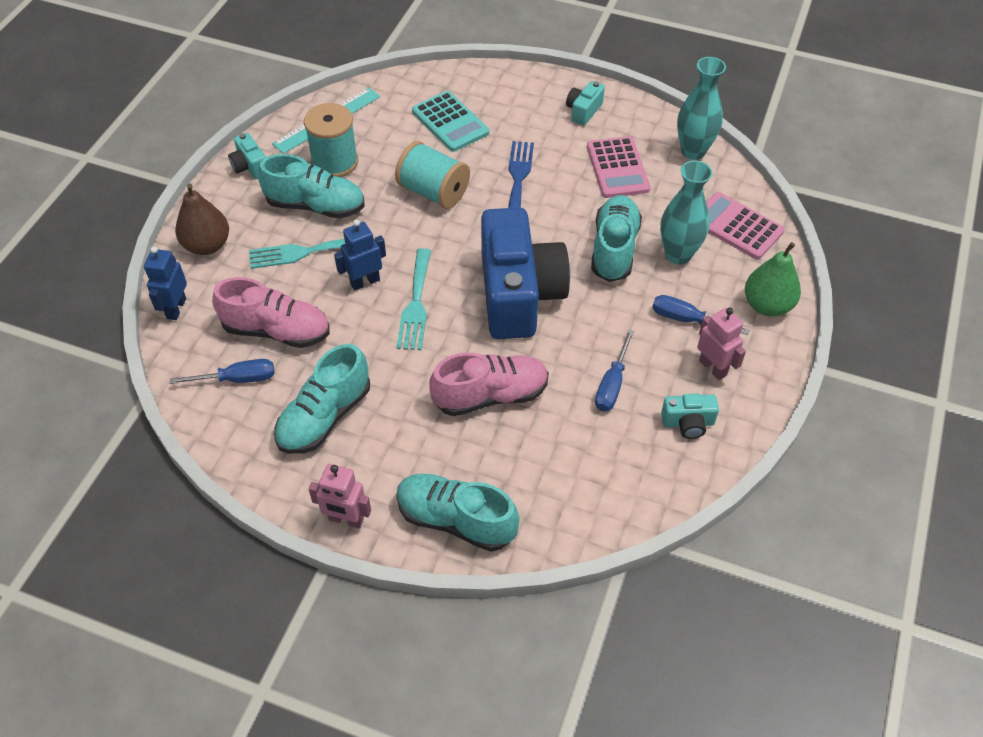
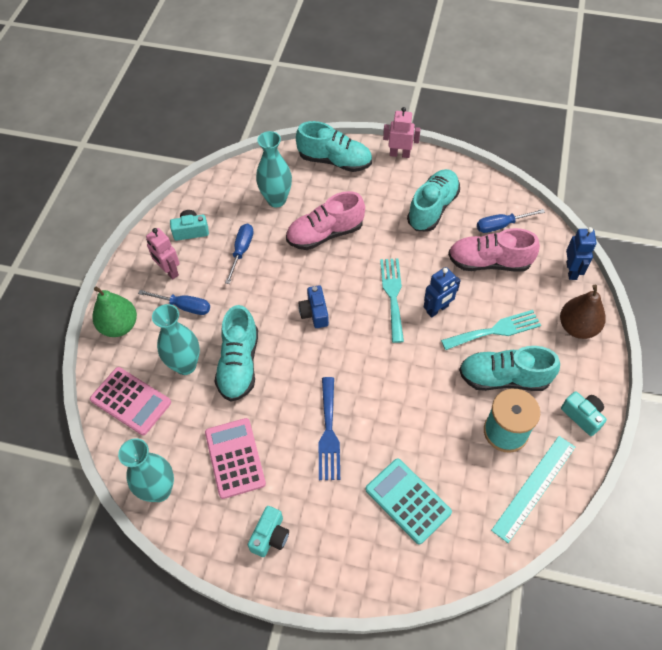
camera: 175 degrees right, 5 degrees up
turquoise spool [395,141,470,209] -> none
blue camera [481,208,570,339] -> blue camera [298,285,329,328], size x0.41
none -> turquoise vase [256,131,292,207]

